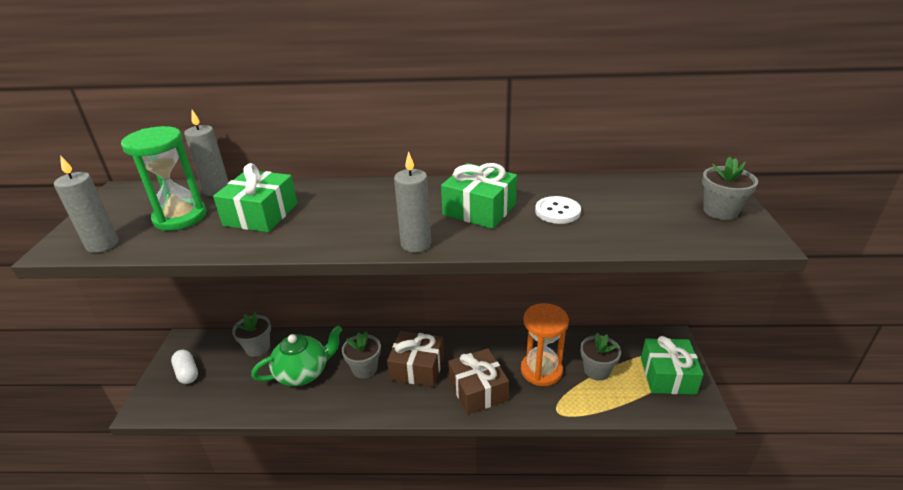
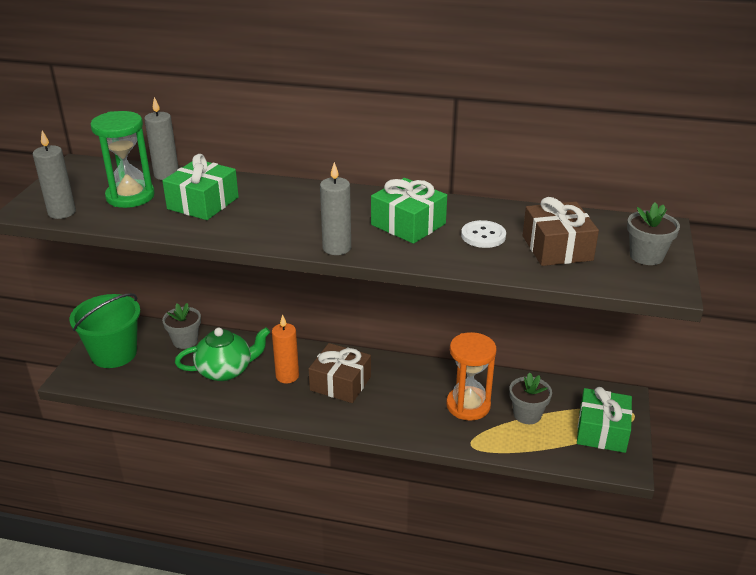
camera: 10 degrees right, 0 degrees up
white capsule [171,350,198,384] -> green bucket [70,293,140,368]
grey flower pot [342,331,381,378] -> orange candle [272,314,299,383]
brown gift [448,348,509,415] -> brown gift moved to [523,197,599,266]

